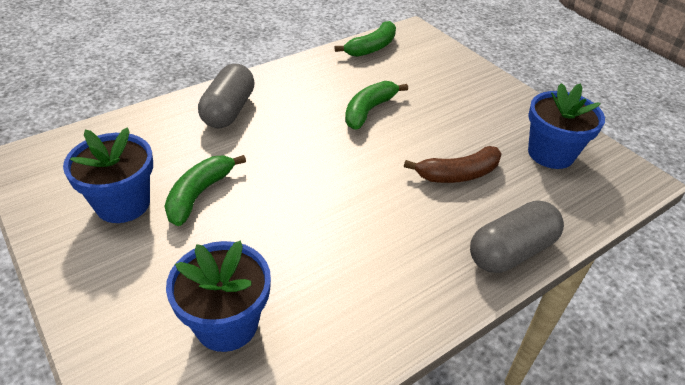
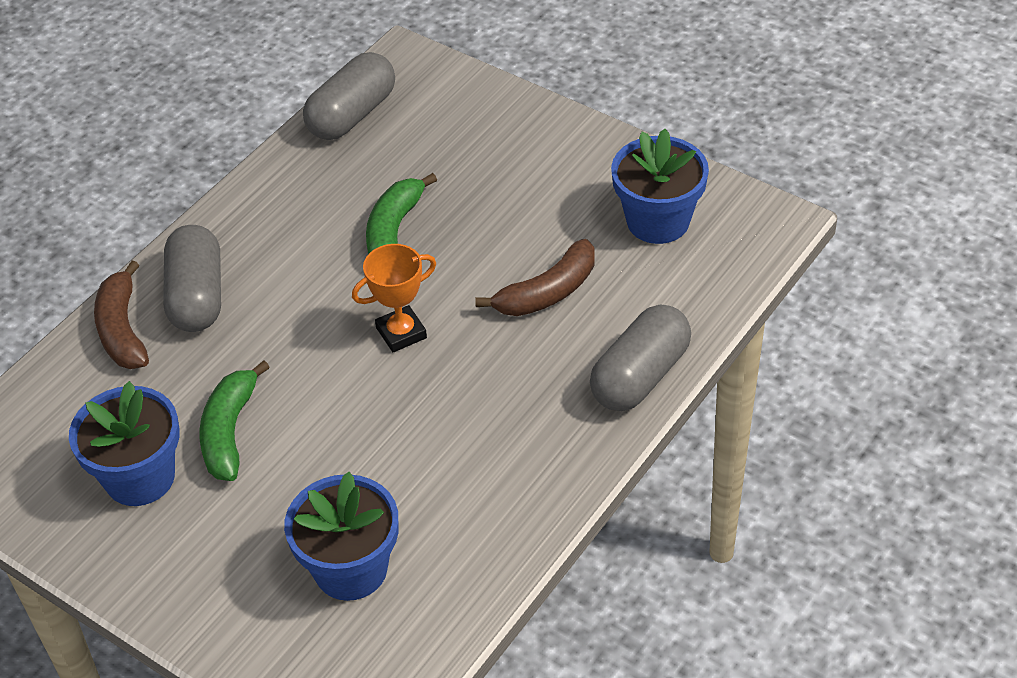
camera: 15 degrees left, 5 degrees up
green banana [335,21,396,57] -> grey capsule [303,52,395,140]
none -> brown banana [94,260,149,369]
none -> orange trophy [352,244,436,352]

